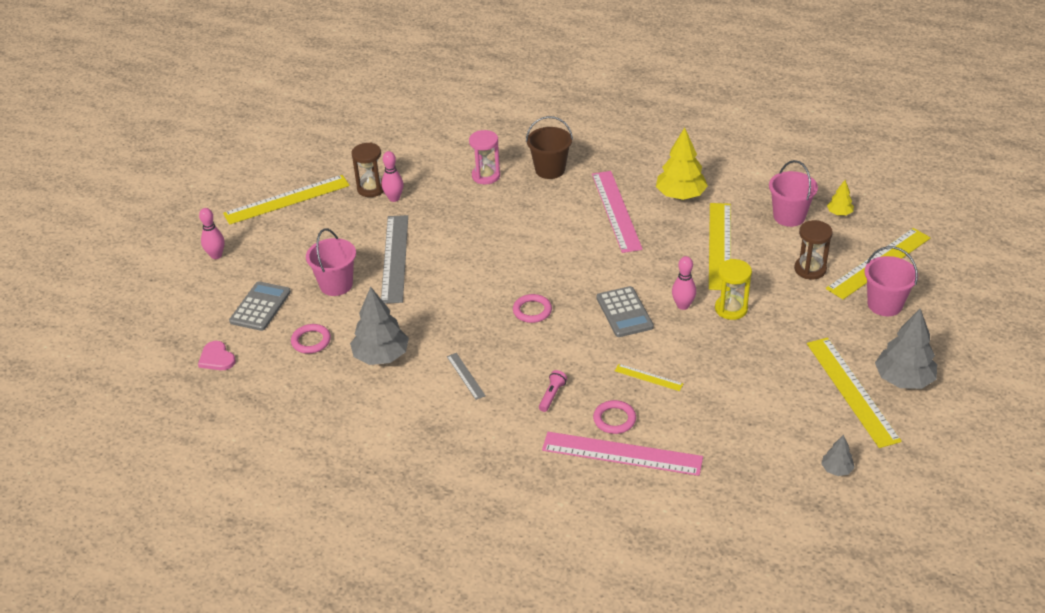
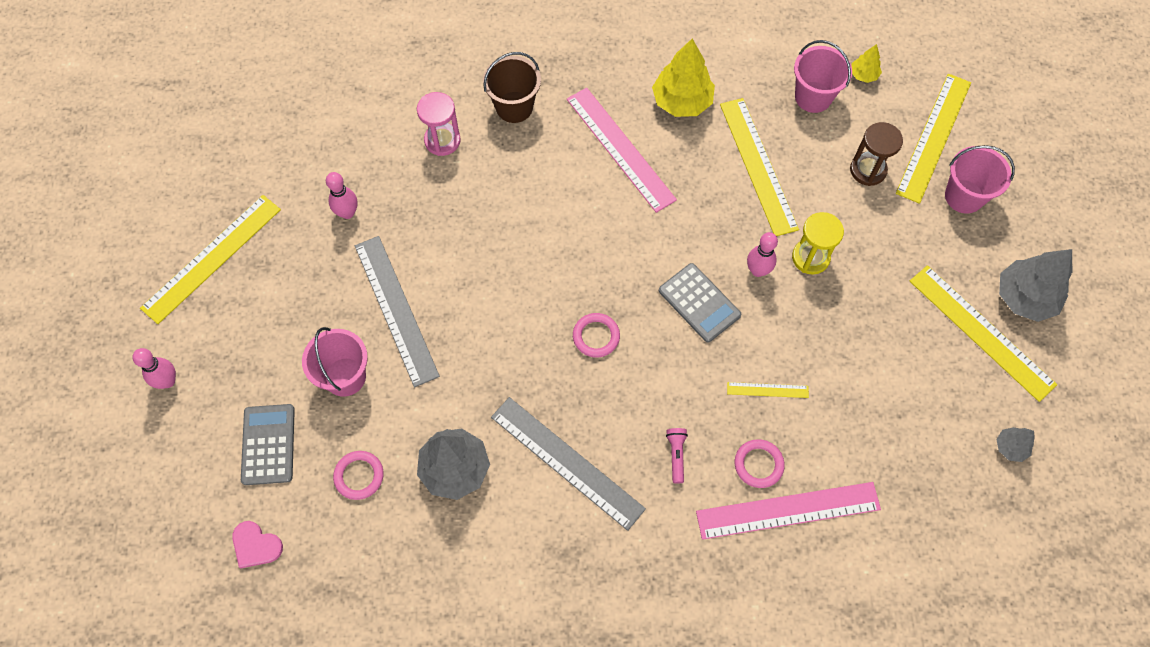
camera: 25 degrees left, 25 degrees up
brown hourglass [351,143,384,197] -> none
grey ruler [447,353,486,400] -> grey ruler [491,397,646,531], size x2.15

